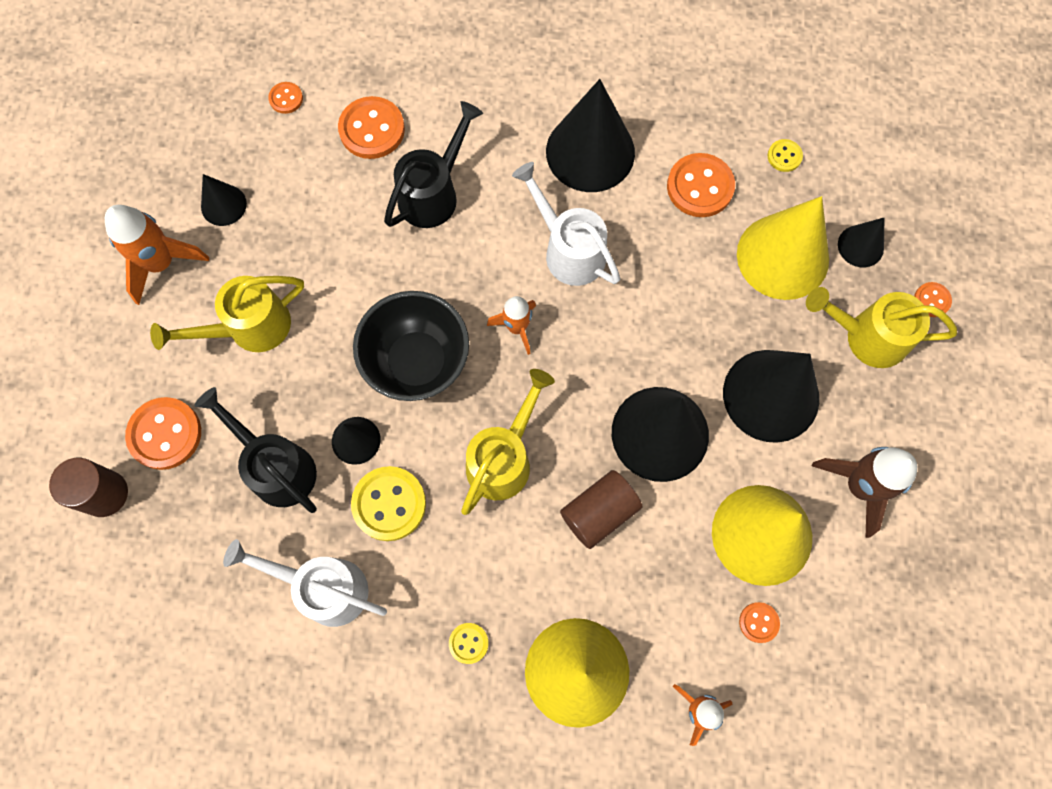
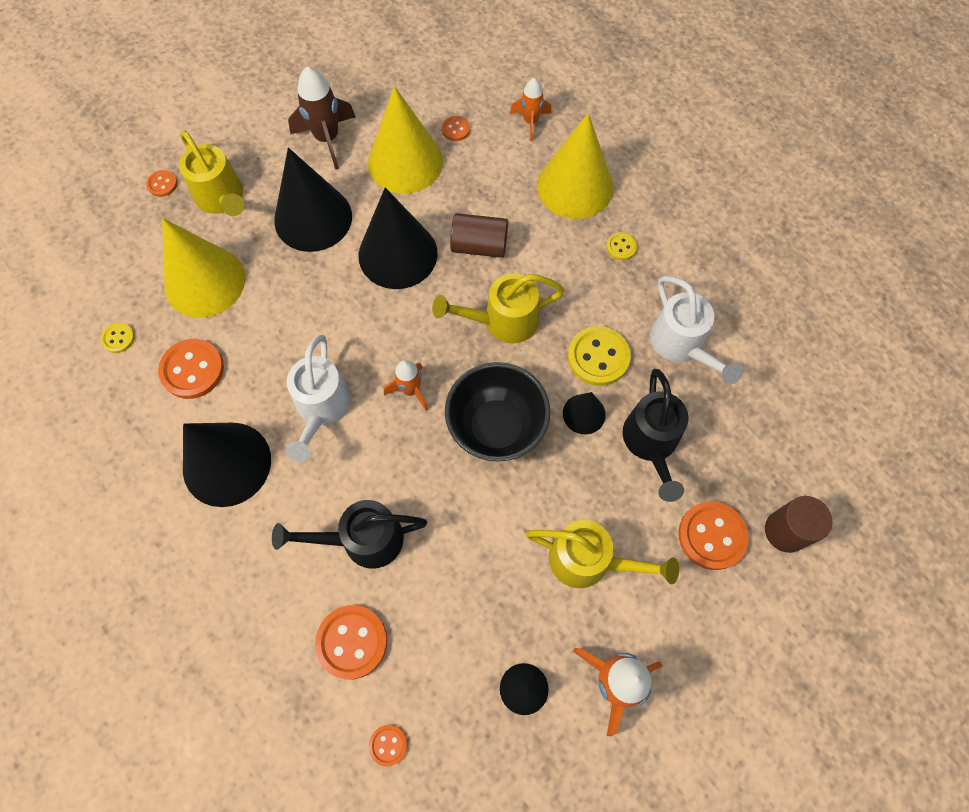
camera: 135 degrees left, 5 degrees down
black cone [838,218,884,267] -> none

